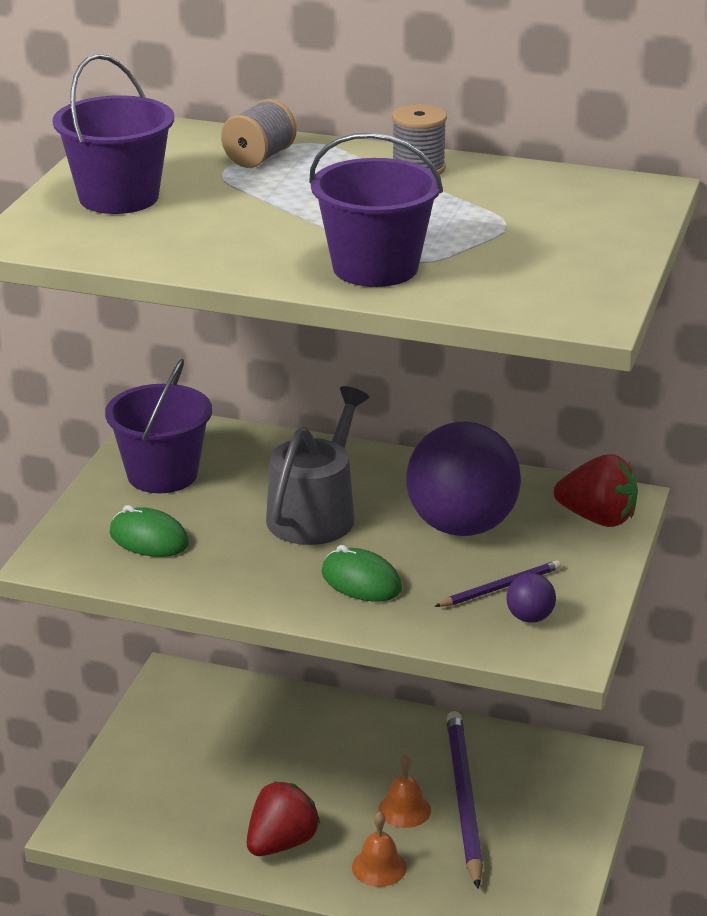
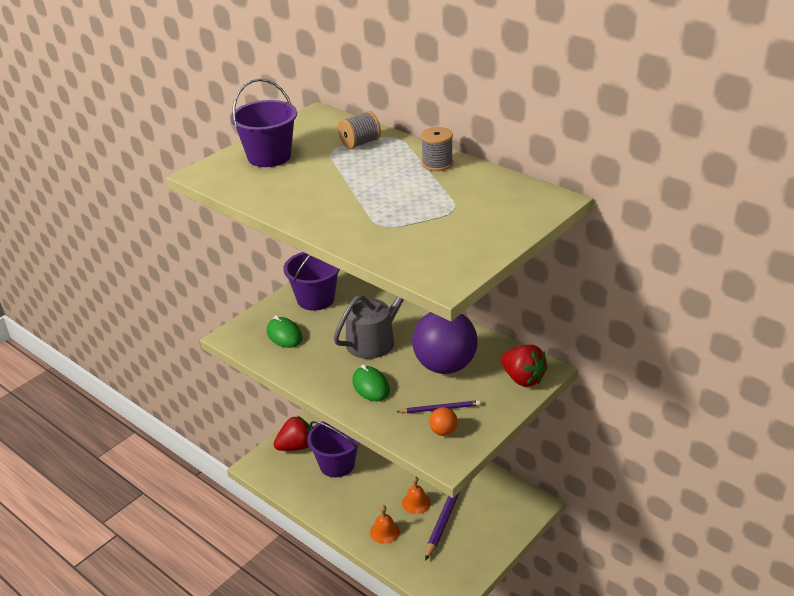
camera: 25 degrees right, 5 degrees up
red strawberry [247,781,320,856] -> red strawberry moved to [274,416,311,451]
purple bucket [309,133,443,287] -> purple bucket moved to [307,421,360,477]
purple ball [506,573,556,623] -> orange ball [429,407,458,436]

